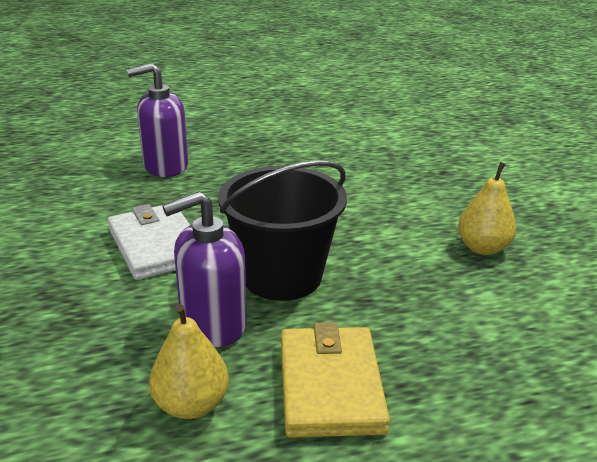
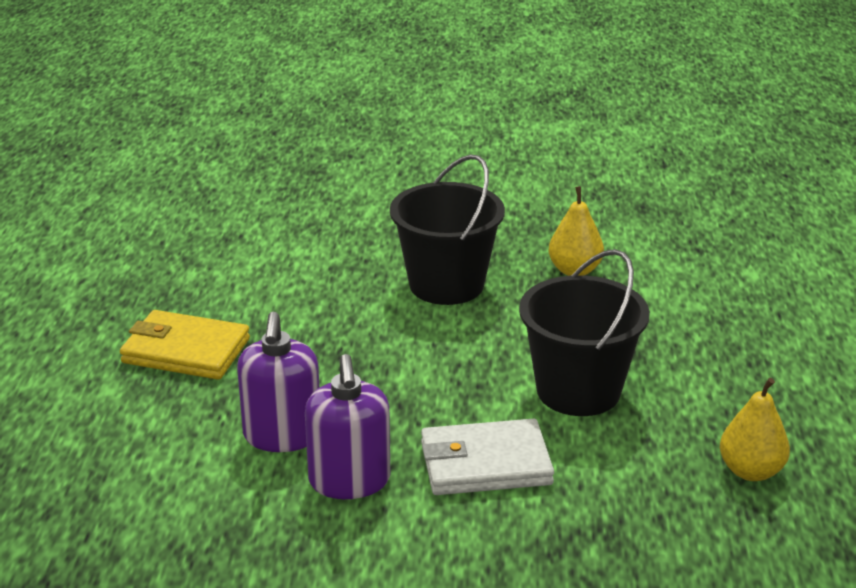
camera: 70 degrees left, 0 degrees up
purple soap dispenser [162,192,247,347] -> purple soap dispenser moved to [305,354,390,499]
yellow wallet [281,322,390,438] -> yellow wallet moved to [120,310,250,380]
none -> black bucket [390,154,505,305]

